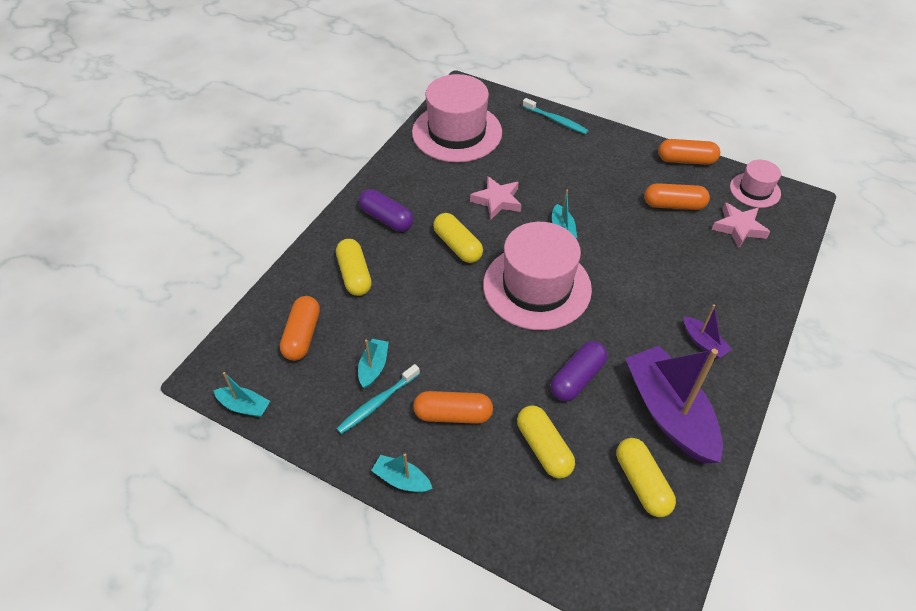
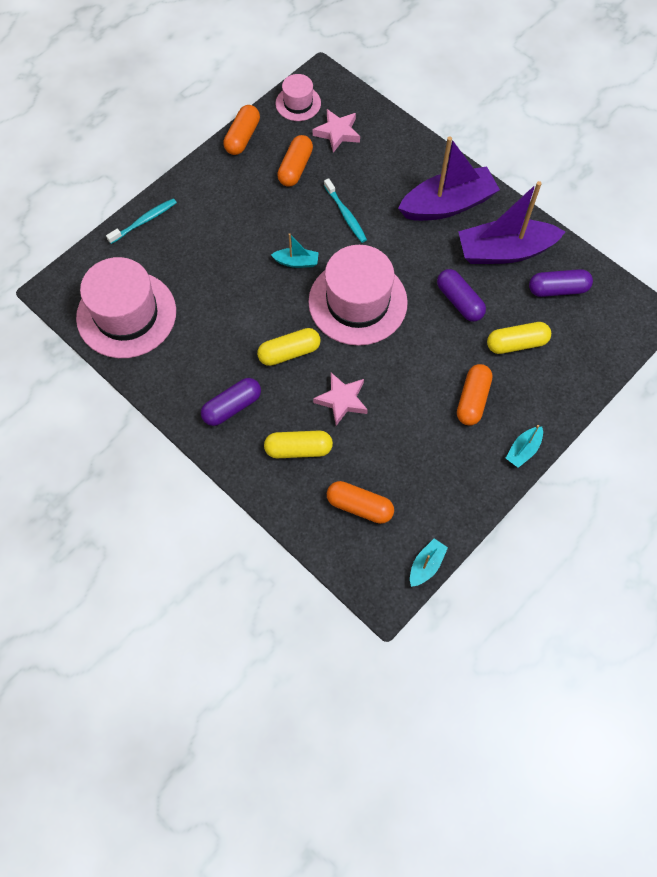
camera: 75 degrees left, 15 degrees up
turquoise toothbrush [336,364,420,434] -> turquoise toothbrush moved to [324,178,367,243]
turquoise boat [358,339,389,389] -> none
pink star [470,176,521,219] -> pink star moved to [313,373,368,426]
yellow capsule [616,438,676,517] -> purple capsule [529,269,593,297]
purple boat [684,304,732,359] -> purple boat [398,137,500,221], size x2.23

